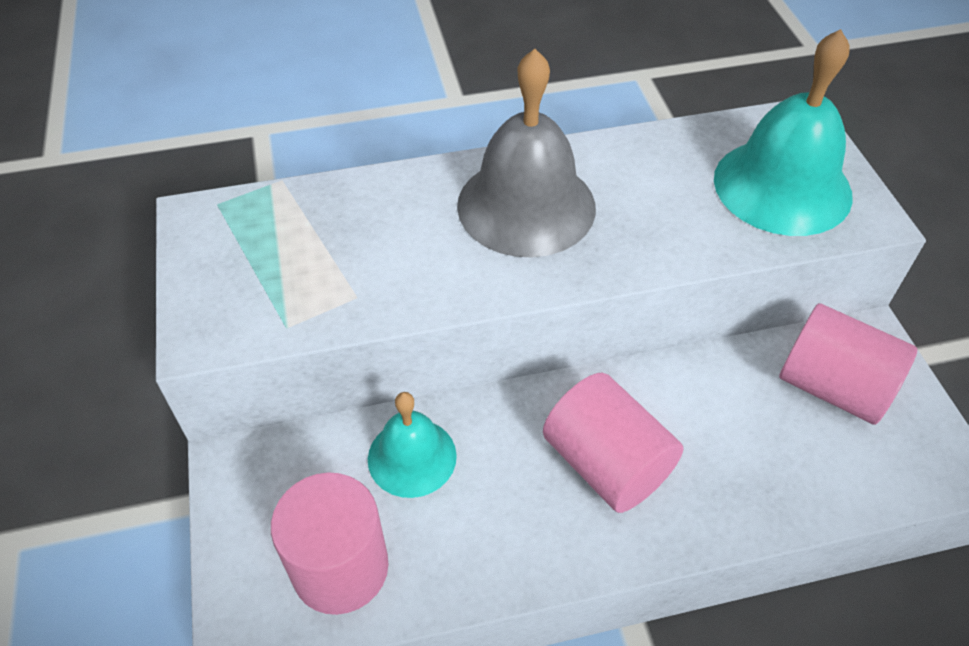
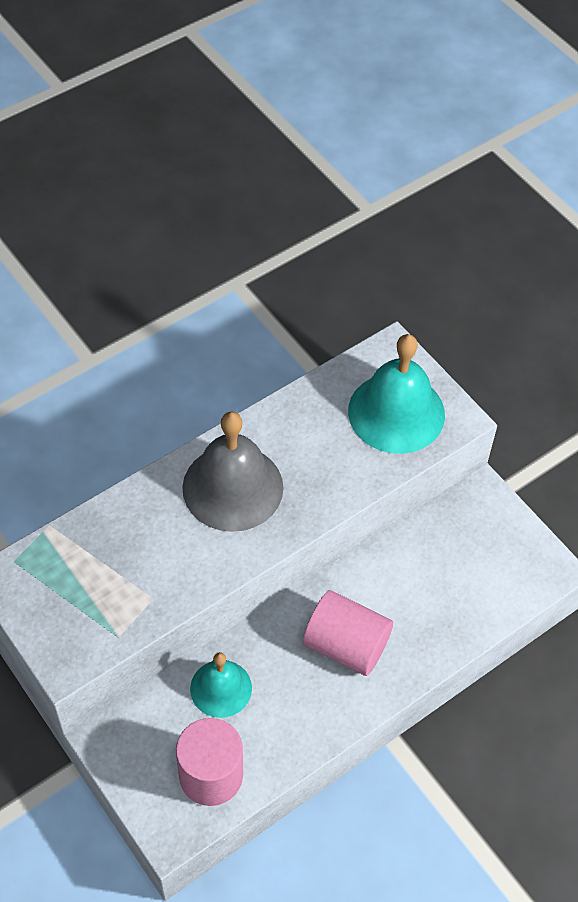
camera: 25 degrees left, 5 degrees up
pink cylinder [779,303,917,425] -> none

